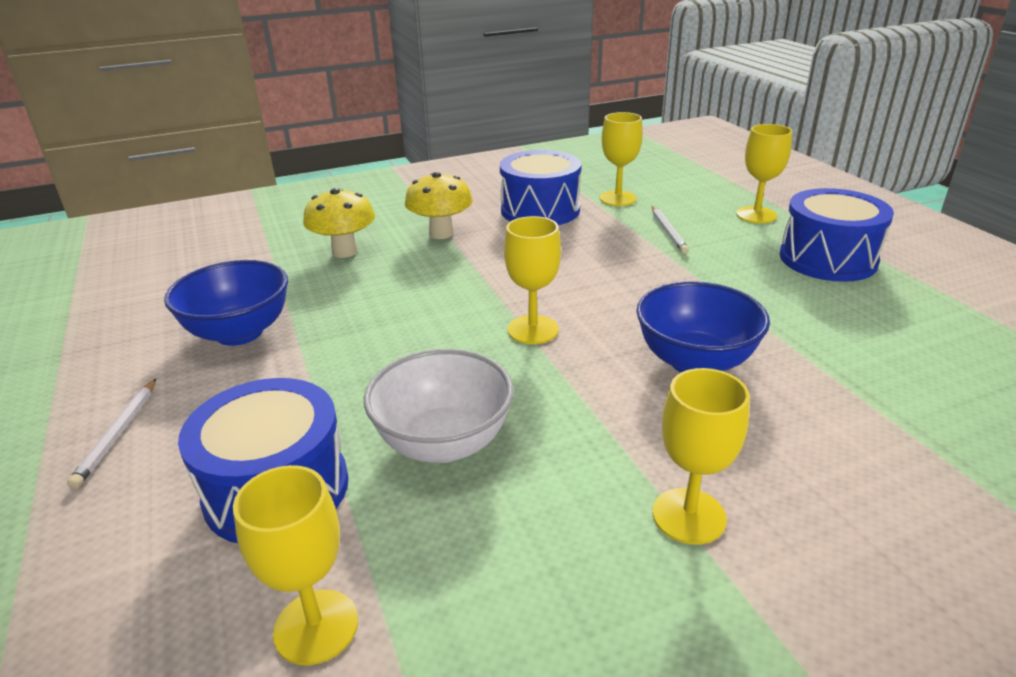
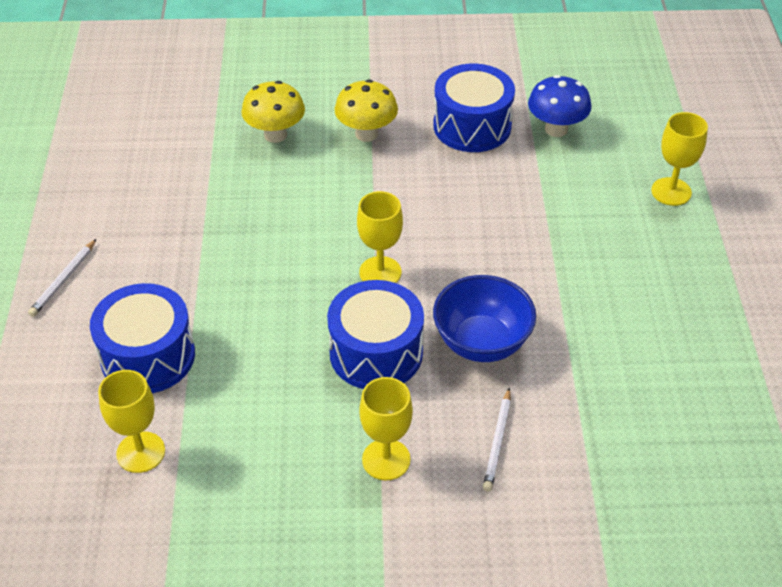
camera: 20 degrees right, 15 degrees up
blue bowl [164,260,288,346] -> none
white bowl [364,349,514,463] -> none
yellow goblet [600,112,643,206] -> blue mushroom [528,75,591,137]
white pencil [652,206,689,254] -> white pencil moved to [483,387,511,492]
blue drum [780,188,894,282] -> blue drum moved to [327,280,424,389]

